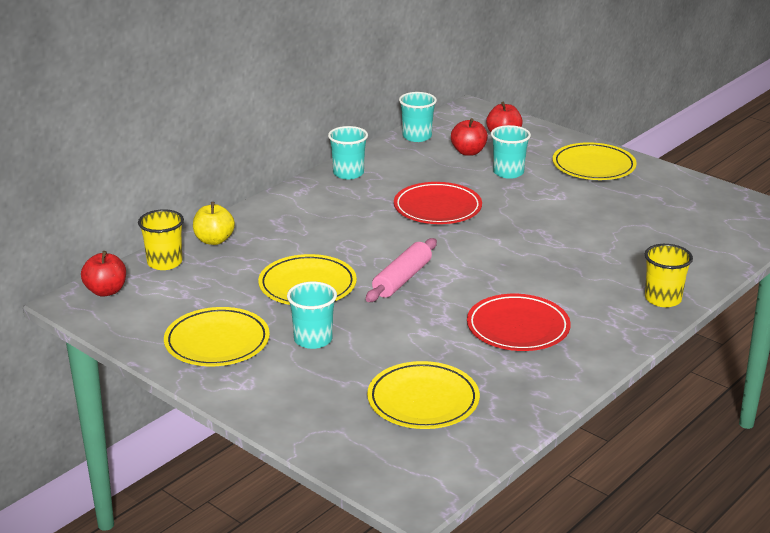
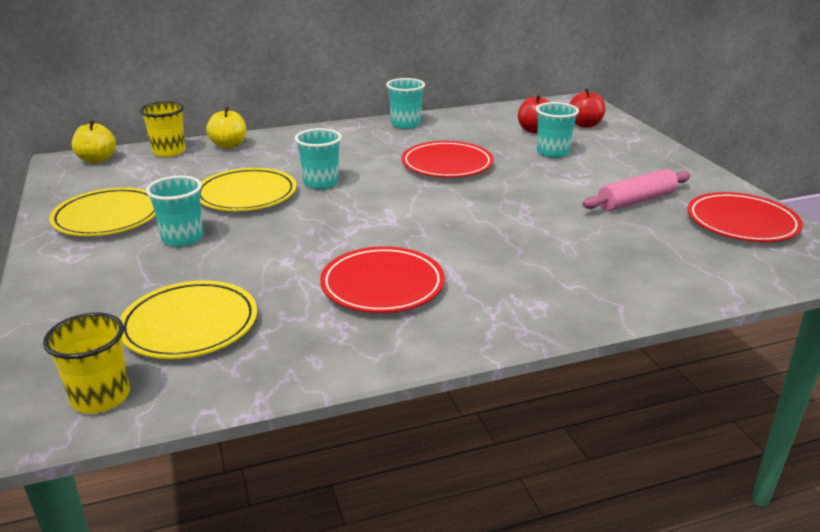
camera: 30 degrees right, 0 degrees up
red apple [81,251,126,296] -> yellow apple [72,120,116,163]
pink rolling pin [366,238,437,302] -> pink rolling pin moved to [582,169,691,211]
turquoise cup [399,92,437,142] -> turquoise cup moved to [295,128,342,190]
yellow plate [553,142,637,180] -> none
yellow cup [645,244,693,307] -> yellow cup moved to [43,312,130,414]
none -> red plate [687,192,803,242]

